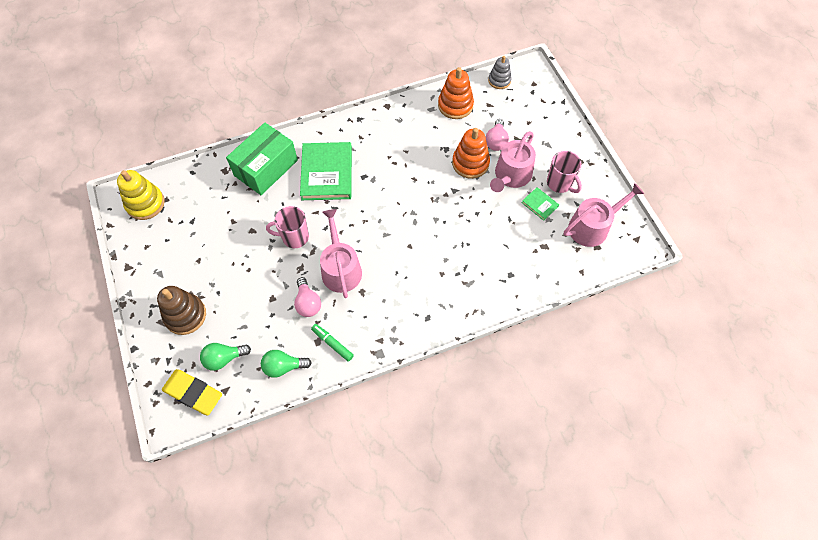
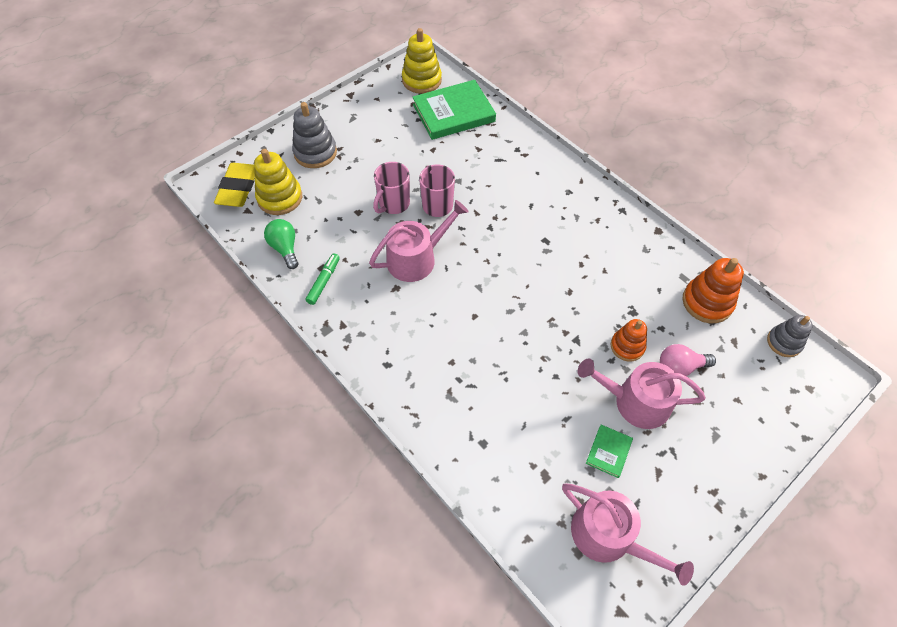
camera: 70 degrees right, 5 degrees down
brown stacking toy [157,286,206,335] -> grey stacking toy [292,102,337,168]
green light bulb [200,343,251,371] -> yellow stacking toy [254,149,302,215]
green box [226,122,298,195] -> none
pink light bulb [294,277,321,317] -> none
green book [300,142,352,200] -> green book moved to [412,80,496,140]
orange stacking toy [452,128,490,179] -> orange stacking toy [610,319,647,361], size x0.66
pink mug [547,151,582,193] -> pink mug moved to [373,162,410,214]

